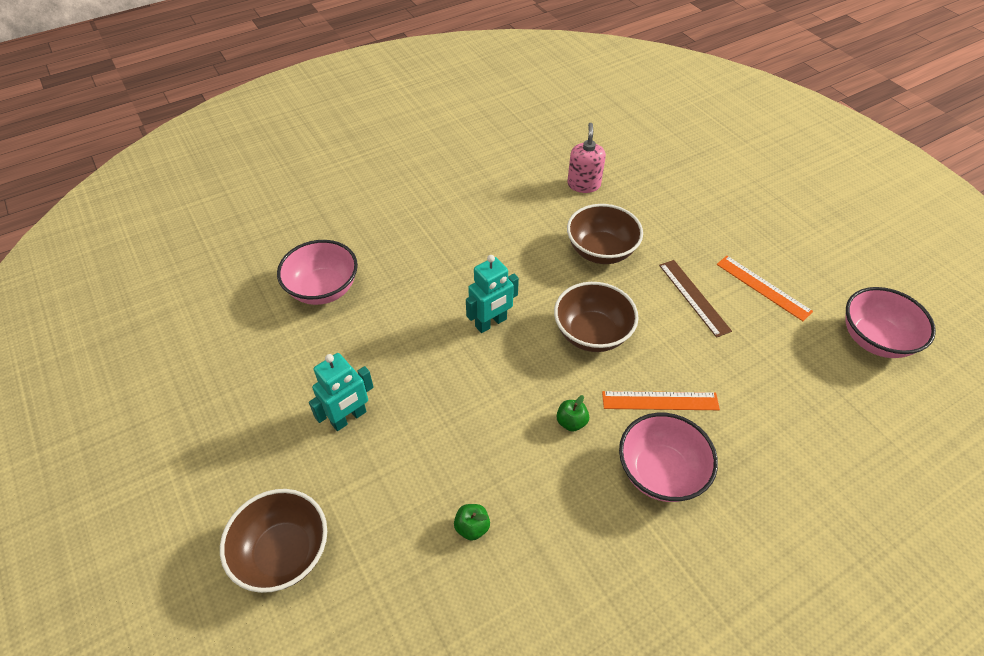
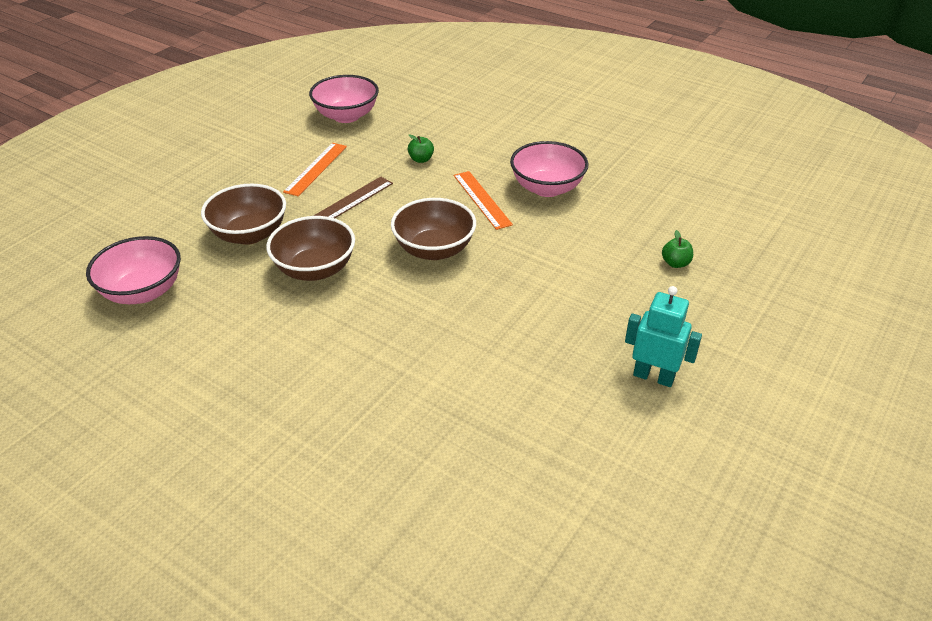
camera: 115 degrees left, 10 degrees down
brown bowl [220,489,327,593] -> brown bowl moved to [201,184,286,245]
pink bowl [277,240,358,305] -> pink bowl moved to [86,236,181,304]
turquoise robot [466,255,519,333] -> none
green apple [556,395,589,432] -> green apple moved to [408,134,434,163]
pink soap dispenser [567,123,606,193] -> none

